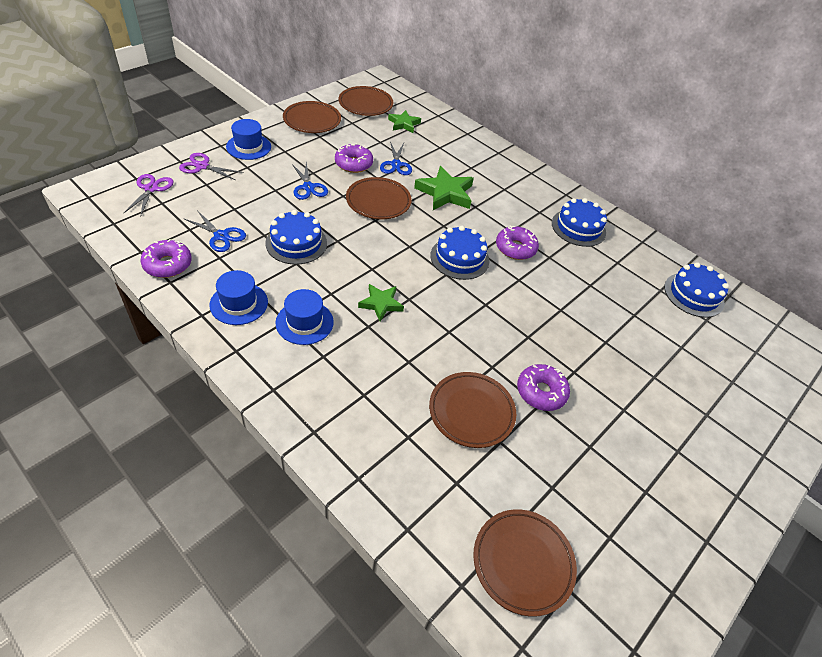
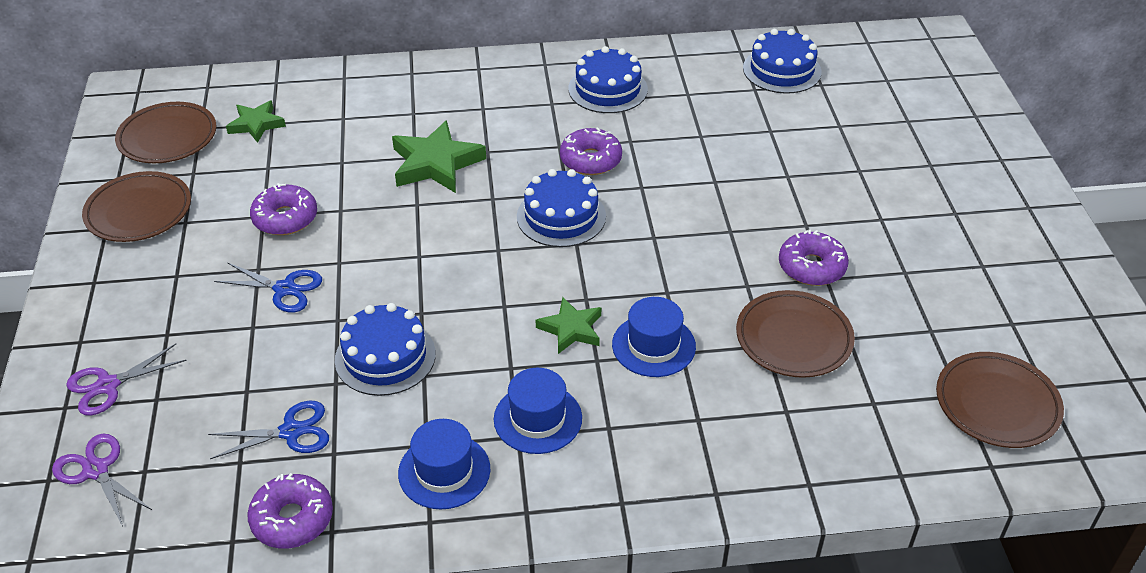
camera: 45 degrees left, 5 degrees down
blue hat [226,119,271,160] -> blue hat moved to [612,297,696,377]
brown plate [346,177,412,219] -> none
blue scissors [380,141,412,175] -> none

